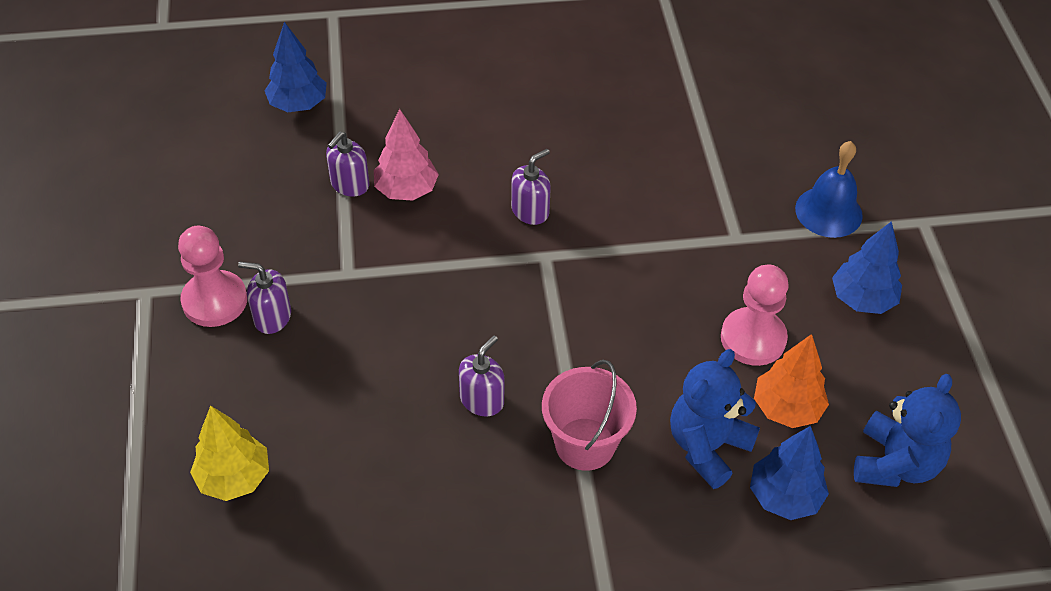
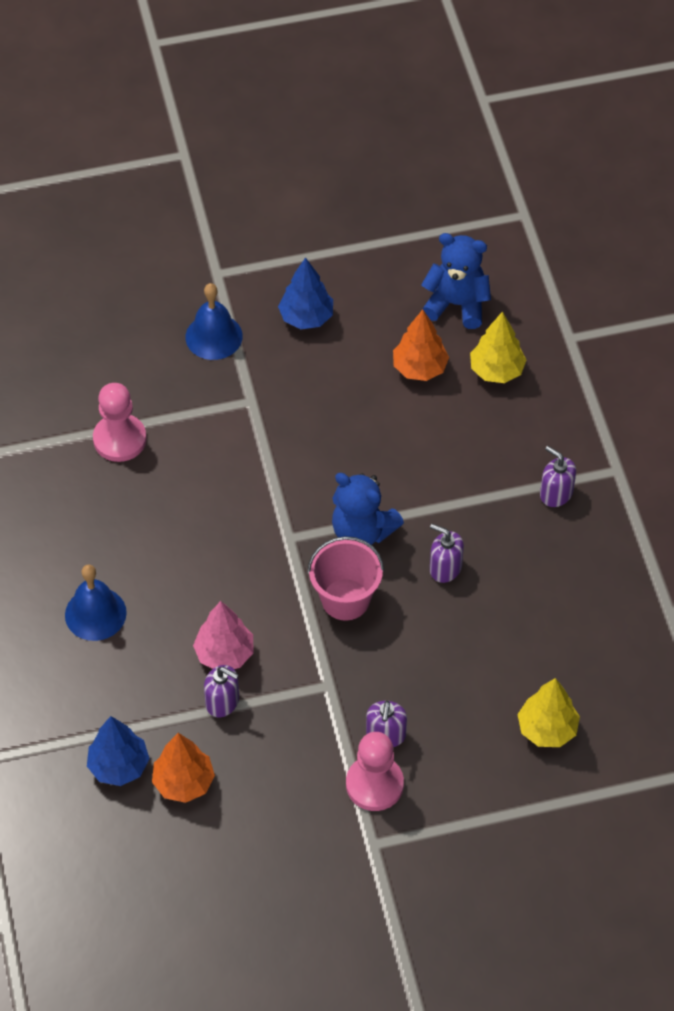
camera: 95 degrees left, 5 degrees up
purple soap dispenser [511,149,551,225] -> purple soap dispenser moved to [540,446,576,507]
pink bucket [542,360,637,471] -> pink bucket moved to [307,536,384,621]
blue teddy bear [670,349,760,489] -> blue teddy bear moved to [332,473,404,545]
pink pawn [721,264,789,366] -> pink pawn moved to [93,383,146,462]
blue tree [750,426,829,520] -> yellow tree [470,311,527,383]
none -> blue bell [65,565,127,641]
none -> orange tree [152,733,215,803]

